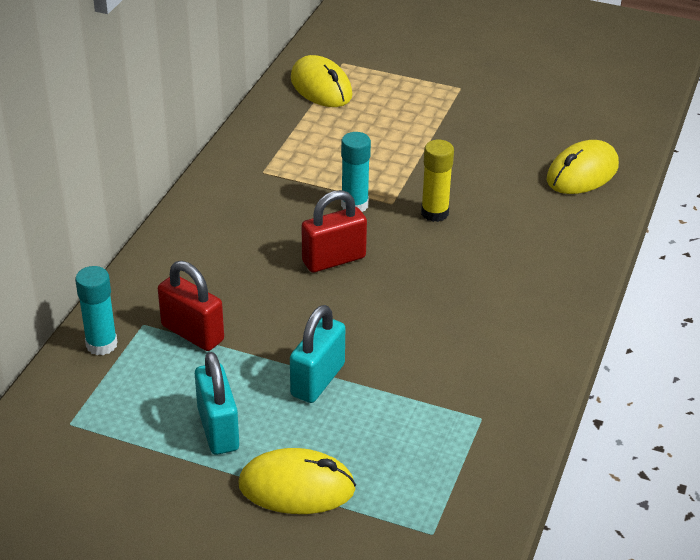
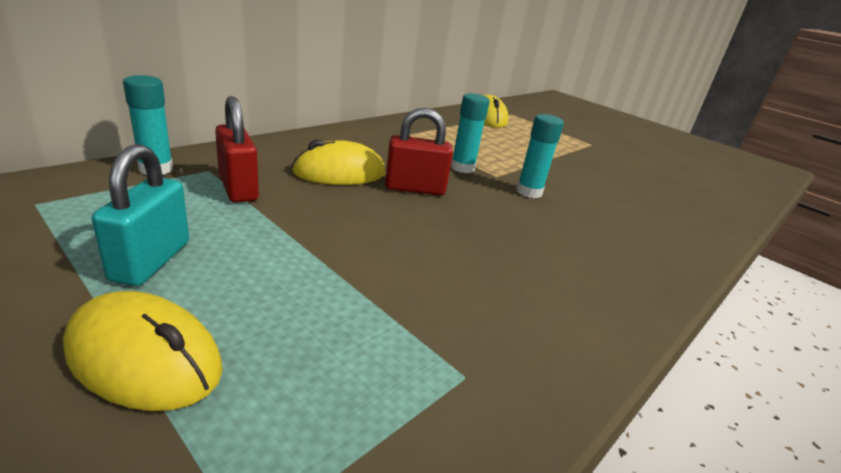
camera: 20 degrees right, 10 degrees down
turquoise padlock [290,305,345,403] -> none
yellow glue stick [421,140,454,222] -> turquoise glue stick [516,114,564,198]
yellow mouse [547,140,619,194] -> yellow mouse moved to [292,140,385,185]

